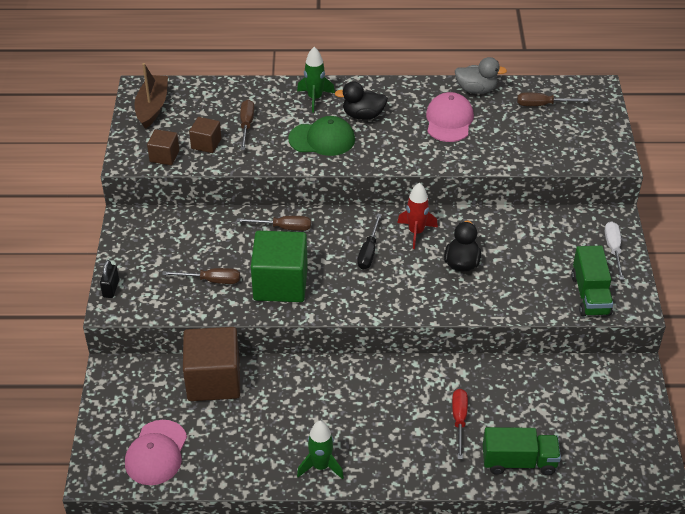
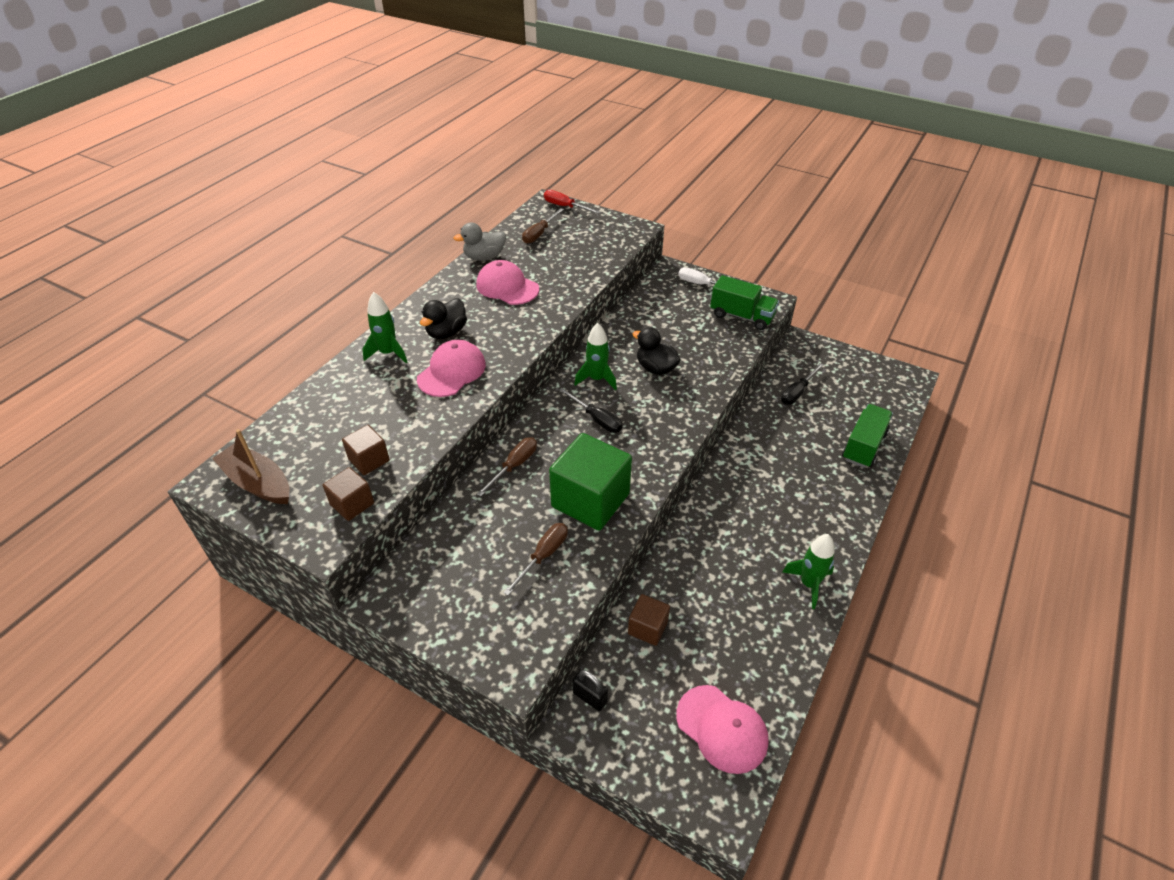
camera: 60 degrees left, 0 degrees up
black padlock [100,260,119,298] -> black padlock moved to [573,670,608,711]
brown cube [183,327,240,401] -> brown cube [628,594,670,646], size x0.50
brown screwdriver [240,100,254,150] -> none
green cap [288,116,355,156] -> pink cap [417,340,486,397]
red rocket [397,182,438,249] -> green rocket [574,323,617,390]
red screwdriver [452,389,468,459] -> red screwdriver moved to [544,190,600,214]
grey duck [455,57,507,94] -> grey duck turned 150 degrees counterclockwise [453,223,506,261]
none -> black screwdriver [781,363,824,405]

